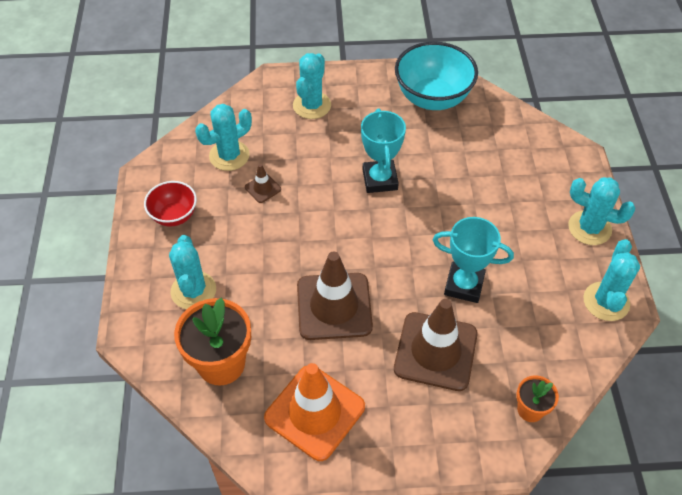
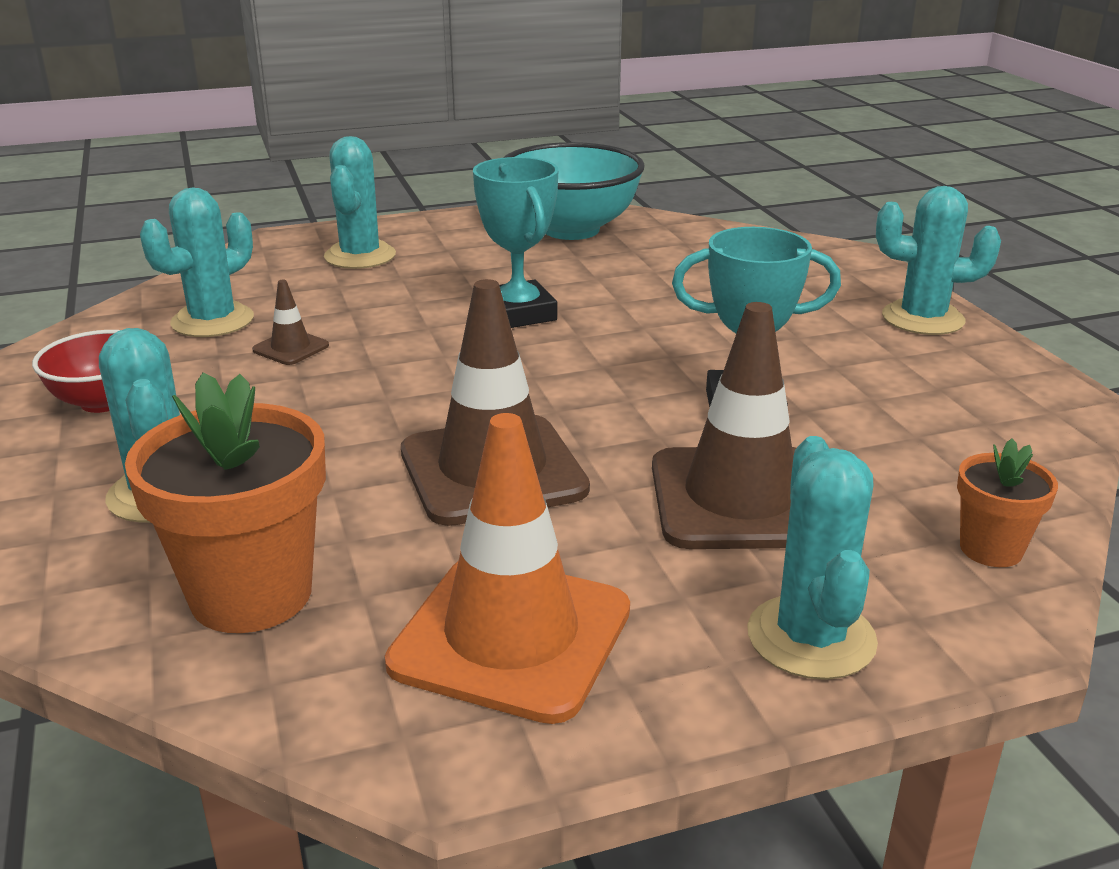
camera: 15 degrees left, 25 degrees down
turquoise cactus [583,239,640,321] -> turquoise cactus moved to [747,436,878,680]

